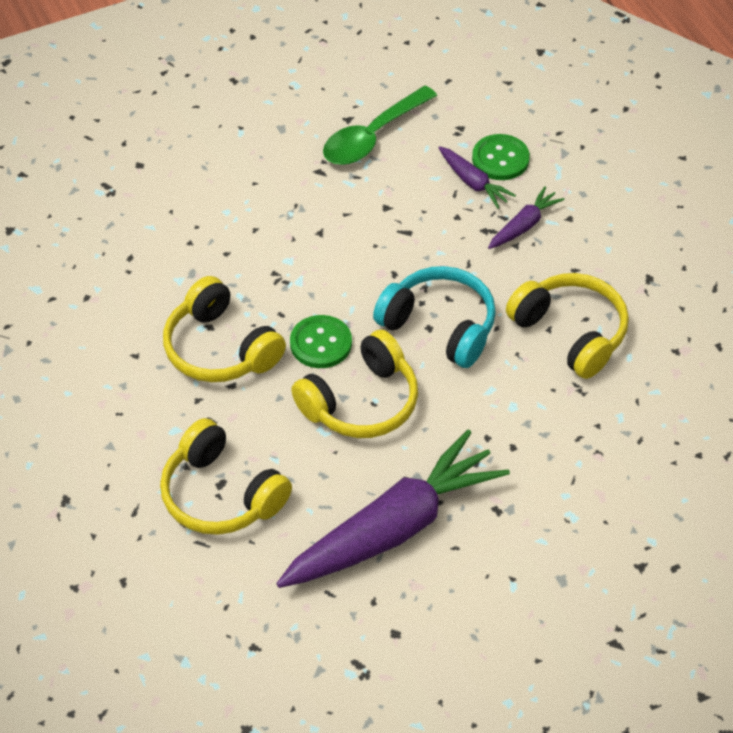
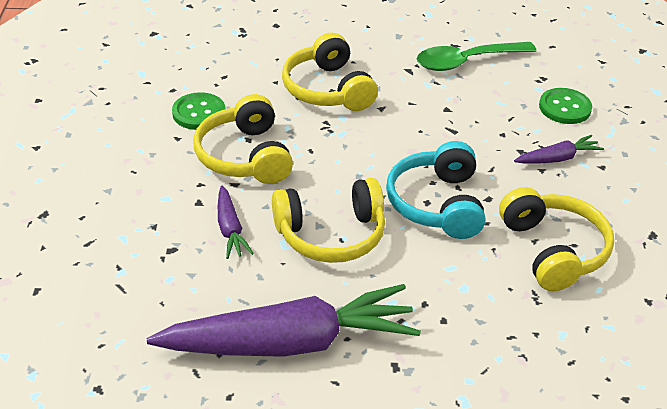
camera: 25 degrees right, 10 degrees down
yellow headphones [160,418,292,535] -> yellow headphones moved to [282,33,378,111]
green button [290,315,352,368] -> green button moved to [172,92,226,130]
turquoise headphones [373,266,496,368] -> turquoise headphones turned 150 degrees counterclockwise [386,141,485,239]
purple carrot [438,146,516,209] -> purple carrot moved to [218,186,254,259]

